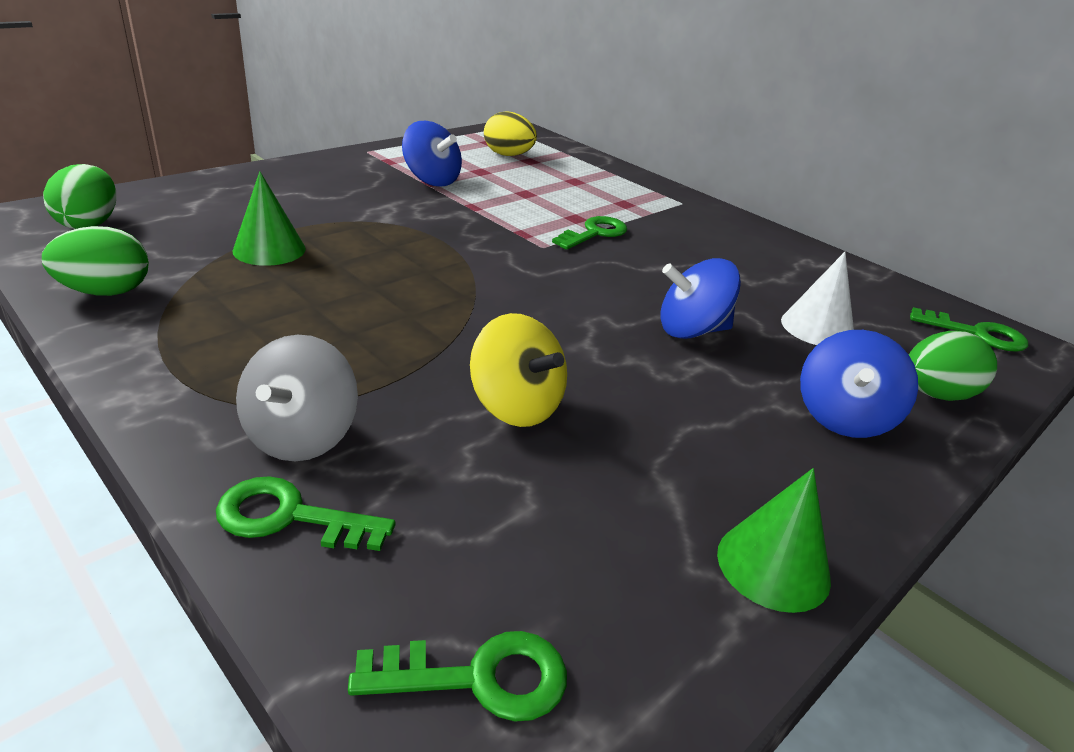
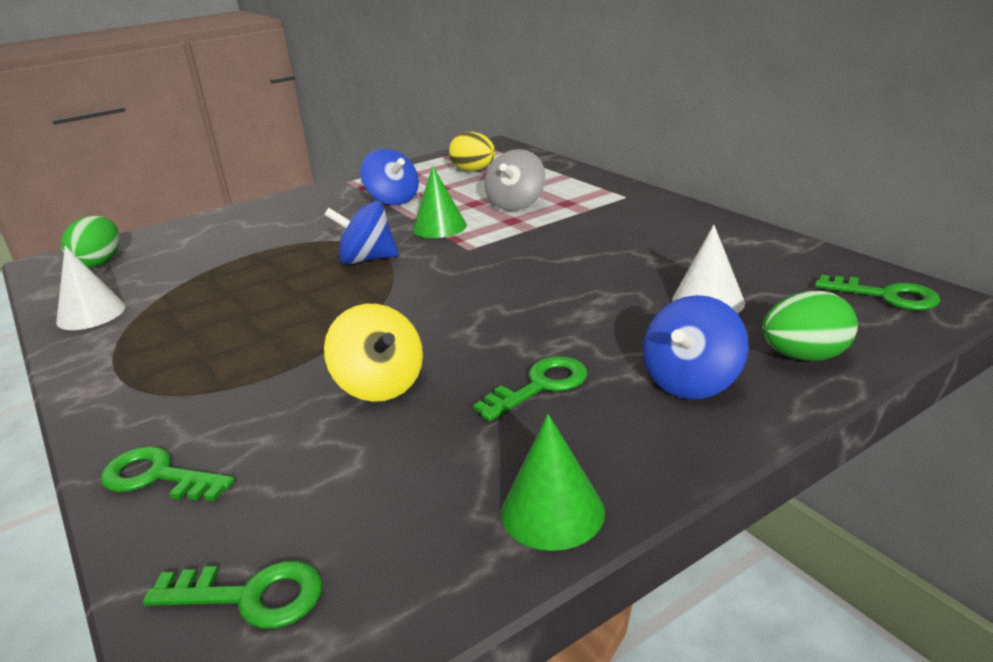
camera: 15 degrees right, 5 degrees down
green egg [42,226,149,296] -> white cone [56,246,125,330]
green cone [232,171,306,266] -> green cone moved to [413,166,467,238]
grey spinning top [236,335,358,461] -> grey spinning top moved to [484,149,545,211]
green key [552,216,627,250] -> green key moved to [473,356,587,421]
blue spinning top [660,258,741,339] -> blue spinning top moved to [324,201,399,265]

